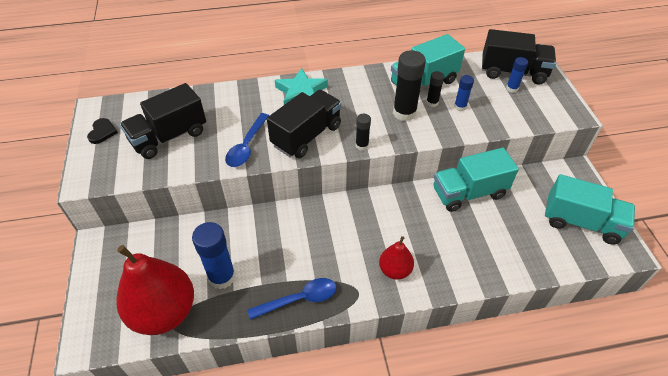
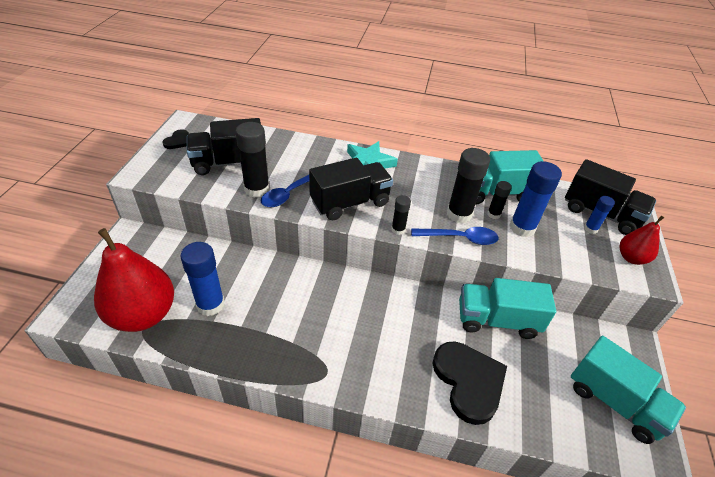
camera: 20 degrees right, 5 degrees down
blue spoon [247,278,336,320] -> blue spoon moved to [411,227,499,245]
red pear [379,236,414,280] -> red pear moved to [620,216,664,265]
blue glue stick [454,75,474,111] -> blue glue stick [510,161,562,237], size x1.88
none -> black glue stick [236,122,270,198]
none -> black heart [432,341,507,425]

